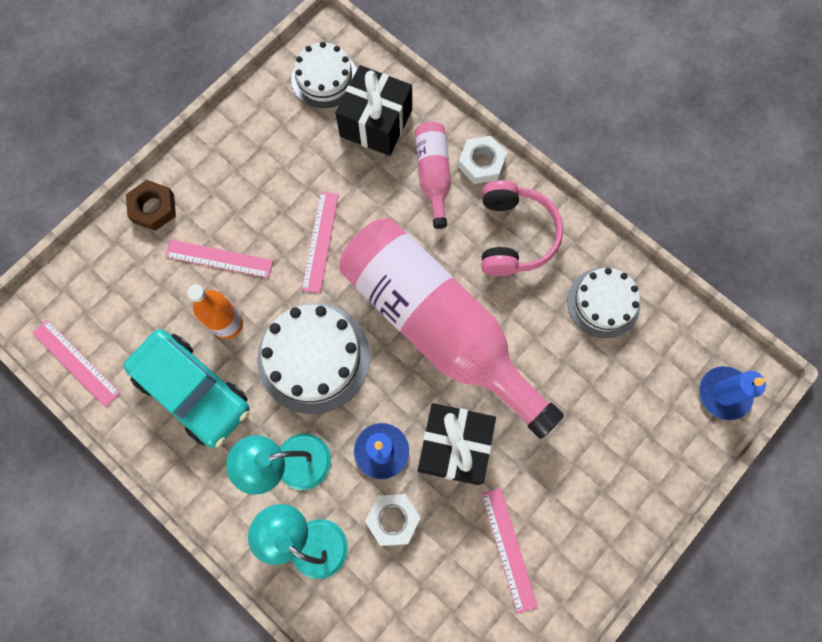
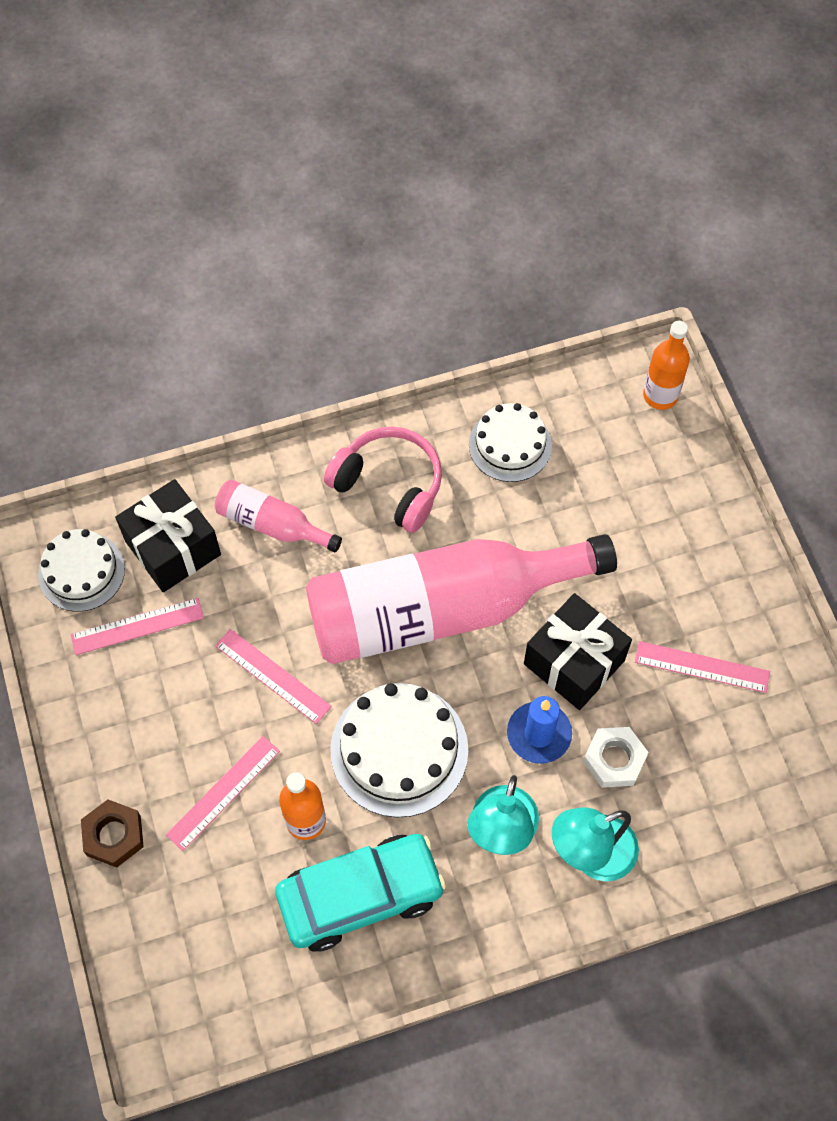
camera: 60 degrees left, 10 degrees down
pink ruler [32,320,120,407] -> pink ruler moved to [70,598,204,655]
white nut [458,136,507,184] -> none
blue candle [699,366,766,420] -> orange bottle [643,321,690,410]

